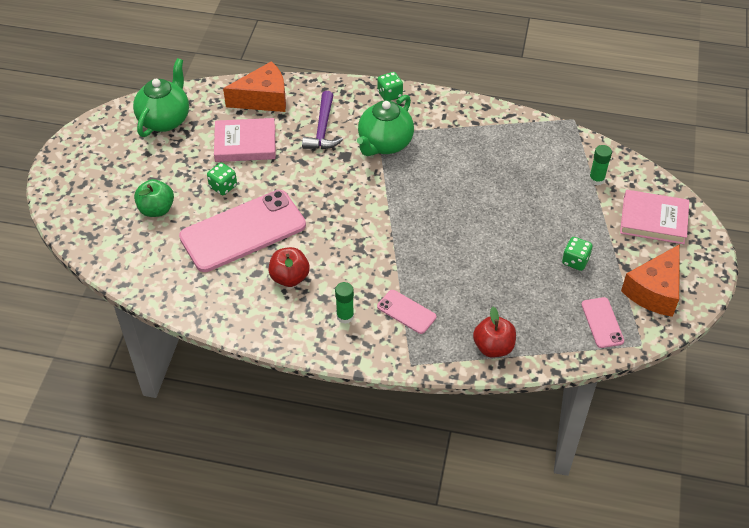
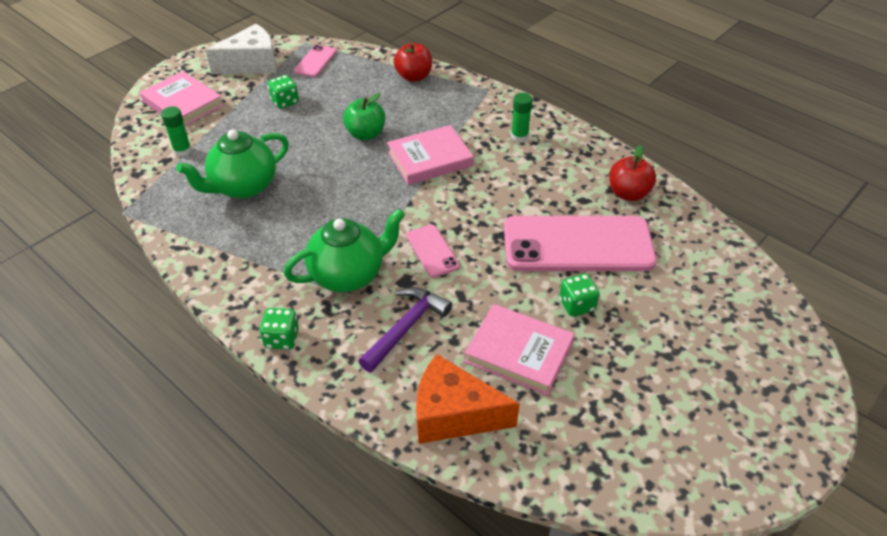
camera: 150 degrees left, 5 degrees down
green teapot [133,58,189,137] -> green teapot moved to [177,129,289,199]
green apple [134,179,174,217] -> green apple moved to [343,93,385,140]
red apple [268,247,310,287] -> red apple moved to [609,145,656,201]
pink phone [377,290,436,334] -> pink phone moved to [406,225,460,278]
orange cheese [621,244,680,317] -> white cheese [206,24,277,74]
none -> pink book [387,125,474,185]

